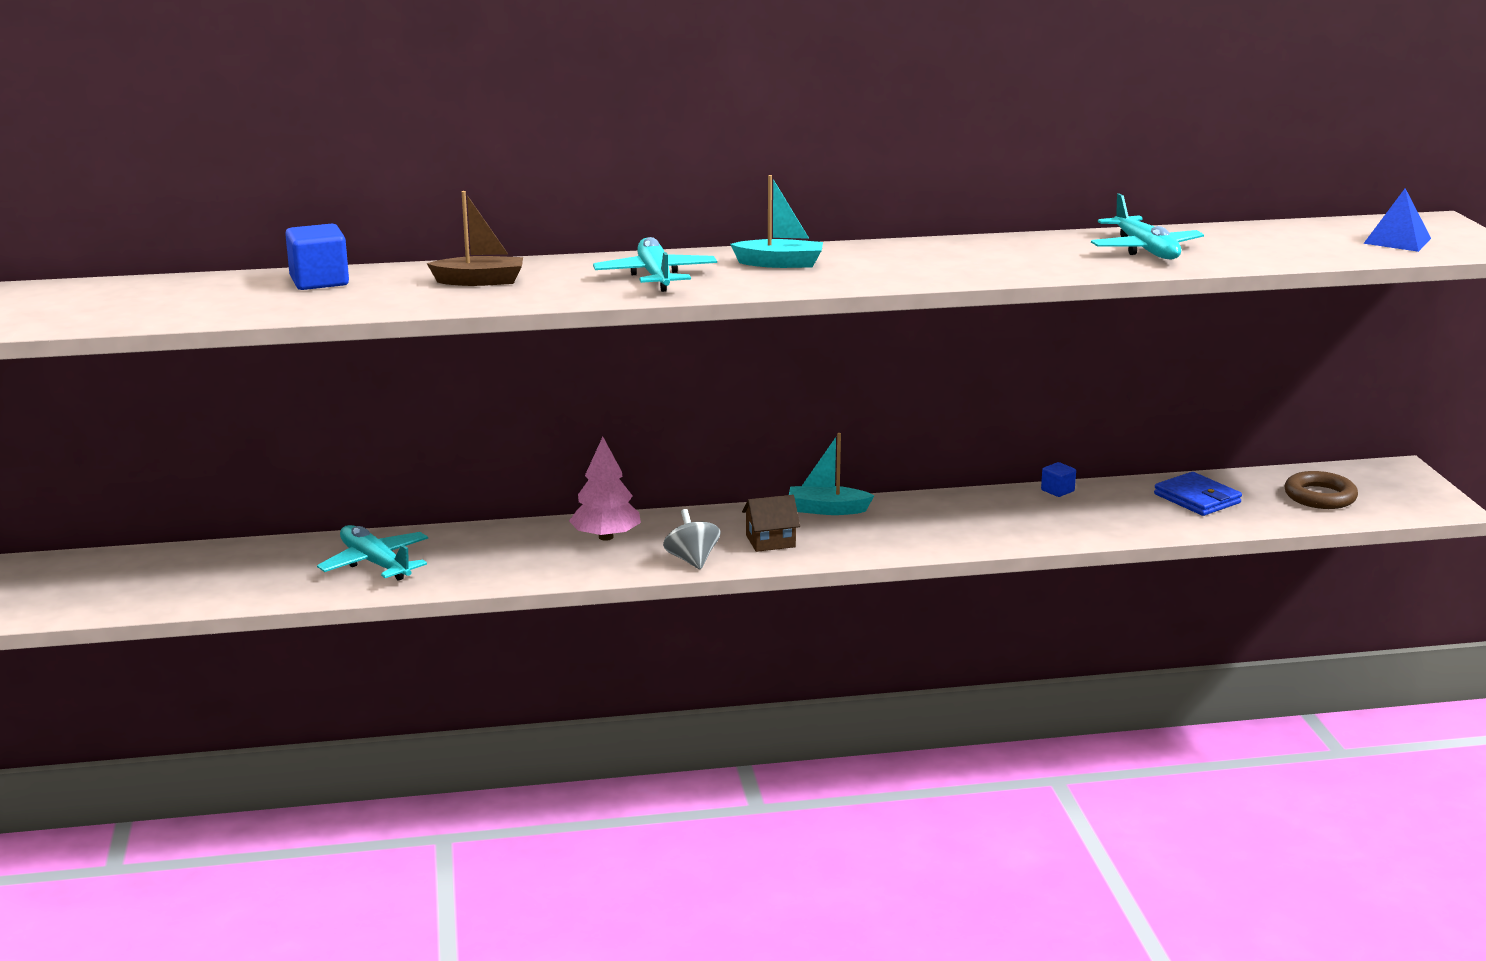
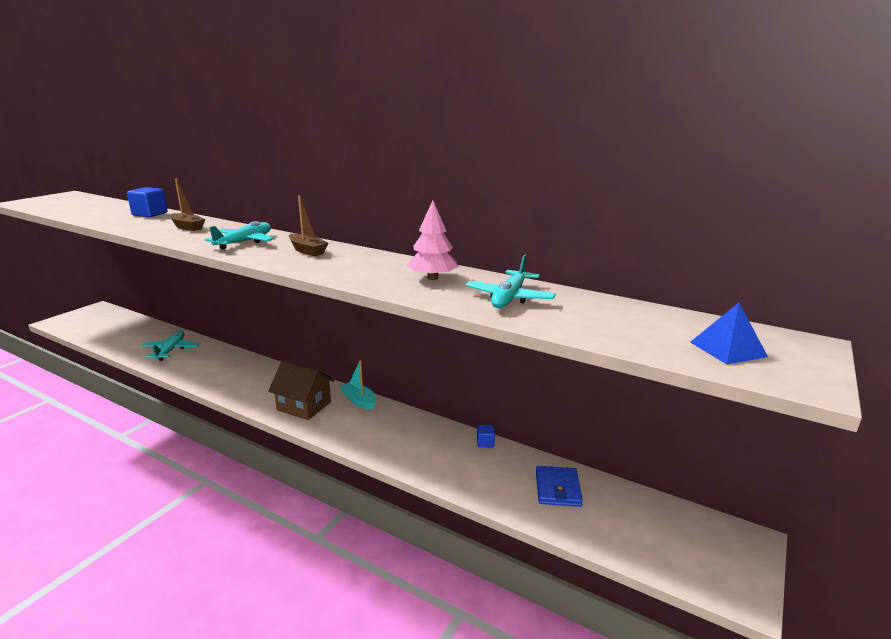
camera: 40 degrees right, 0 degrees up
pink tree [569,437,641,541] -> pink tree moved to [407,201,459,280]
grey spinning top [663,509,721,570] -> none
turquoise boat [730,175,823,268] -> brown boat [289,196,328,256]
brown house [742,495,800,552] -> brown house [268,361,335,420], size x1.67
brown ring [1284,471,1358,509] -> none

